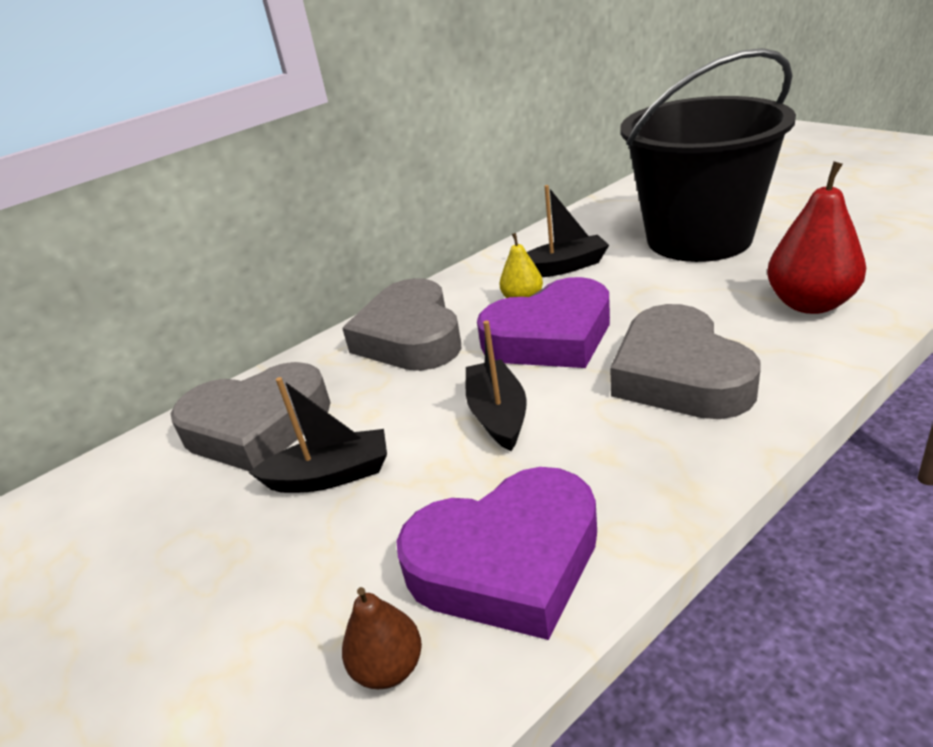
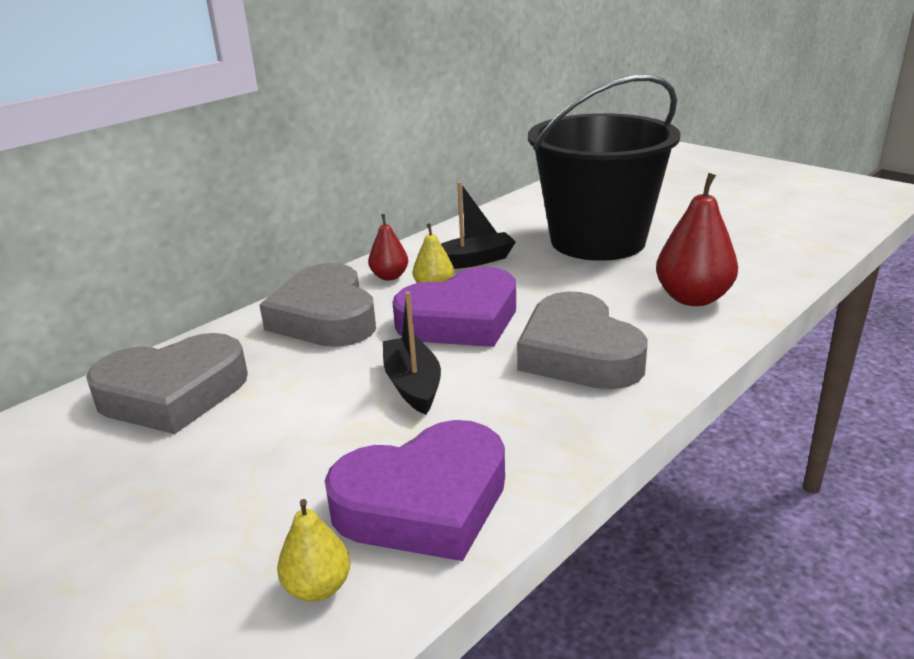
camera: 10 degrees left, 5 degrees down
black boat [249,377,387,493] -> none
brown pear [342,587,422,689] -> yellow pear [277,499,350,602]
none -> red pear [368,214,408,281]

